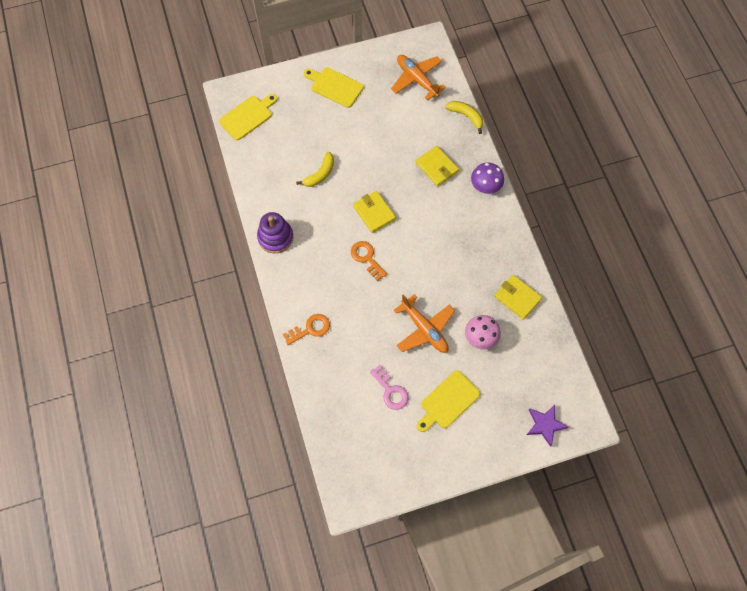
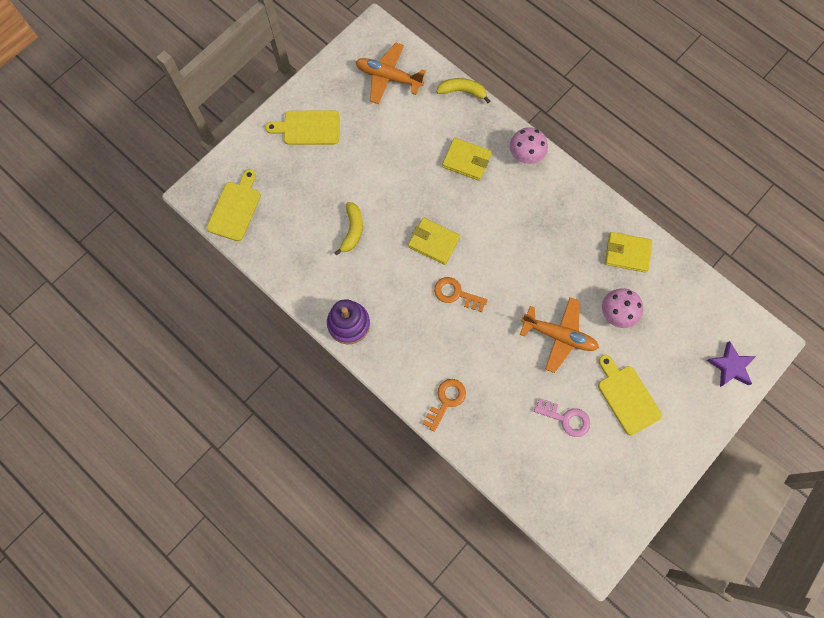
camera: 30 degrees left, 5 degrees up
yellow cutting board [417,370,480,432] -> yellow cutting board turned 135 degrees clockwise [598,355,662,435]
purple mushroom [471,163,504,194] -> pink mushroom [510,127,548,164]

